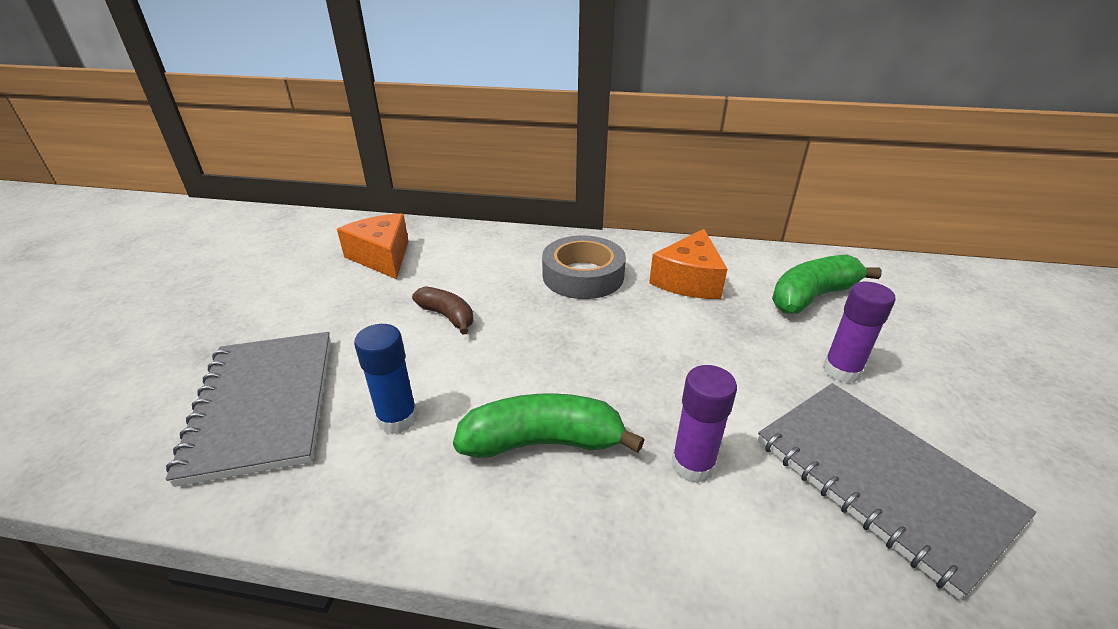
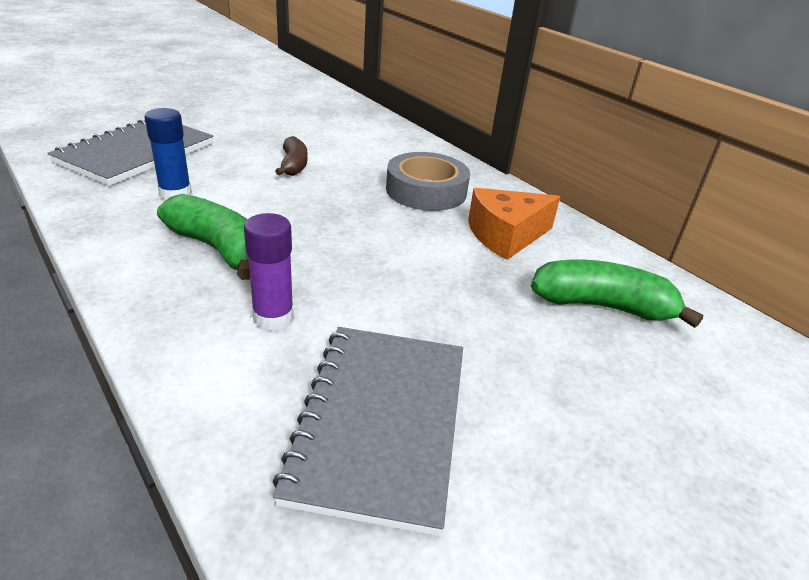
camera: 40 degrees right, 0 degrees up
orange cheese [337,213,408,279] -> none
purple glue stick [823,282,896,383] -> none

